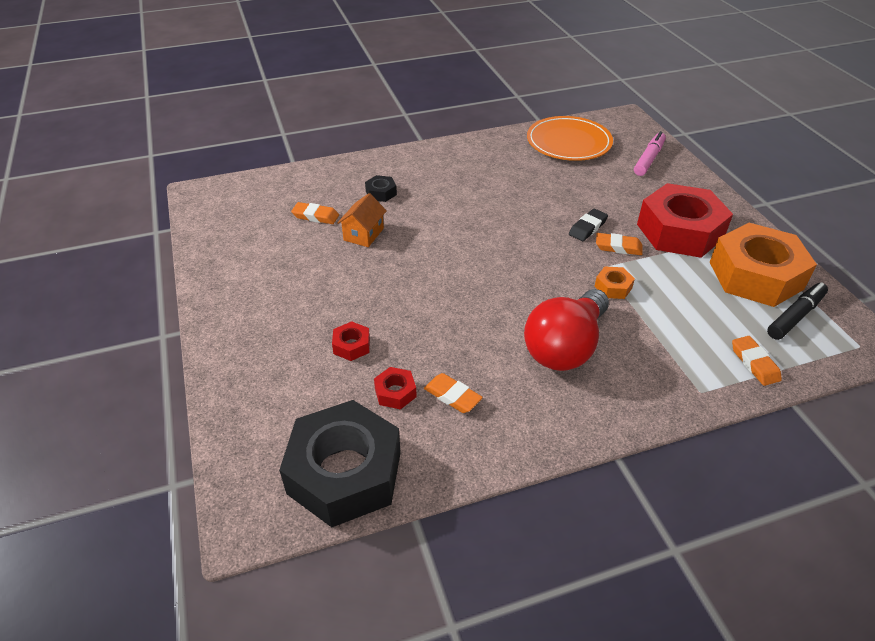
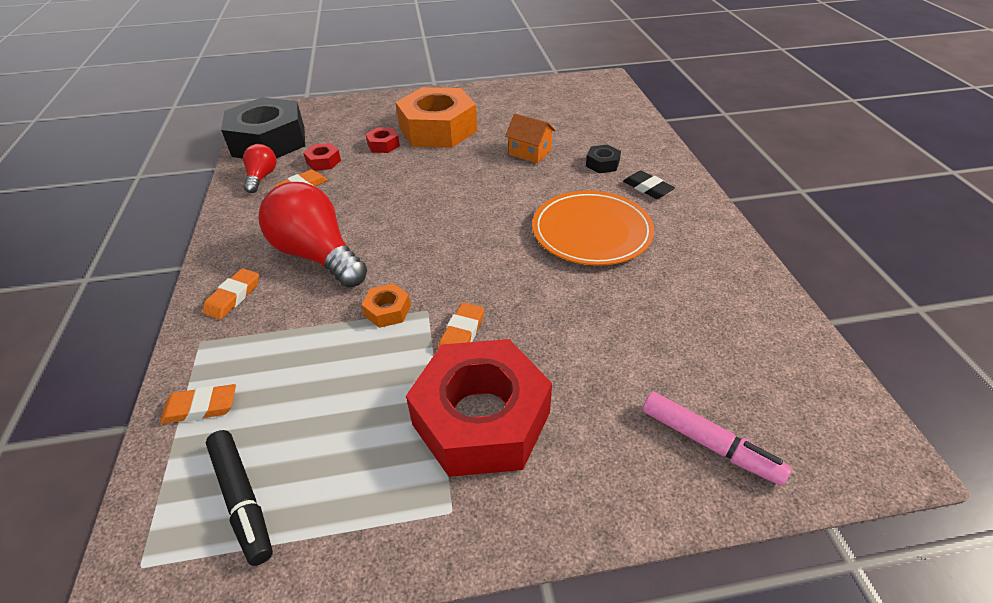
camera: 100 degrees right, 0 degrees up
orange eraser [291,202,339,224] -> orange eraser moved to [203,268,259,320]
orange plate [527,116,613,161] -> orange plate moved to [532,191,654,266]
black eraser [569,209,608,241] -> black eraser moved to [623,170,675,199]
orange nut [709,223,817,307] -> orange nut moved to [396,87,477,148]
none -> red light bulb [243,144,277,193]

